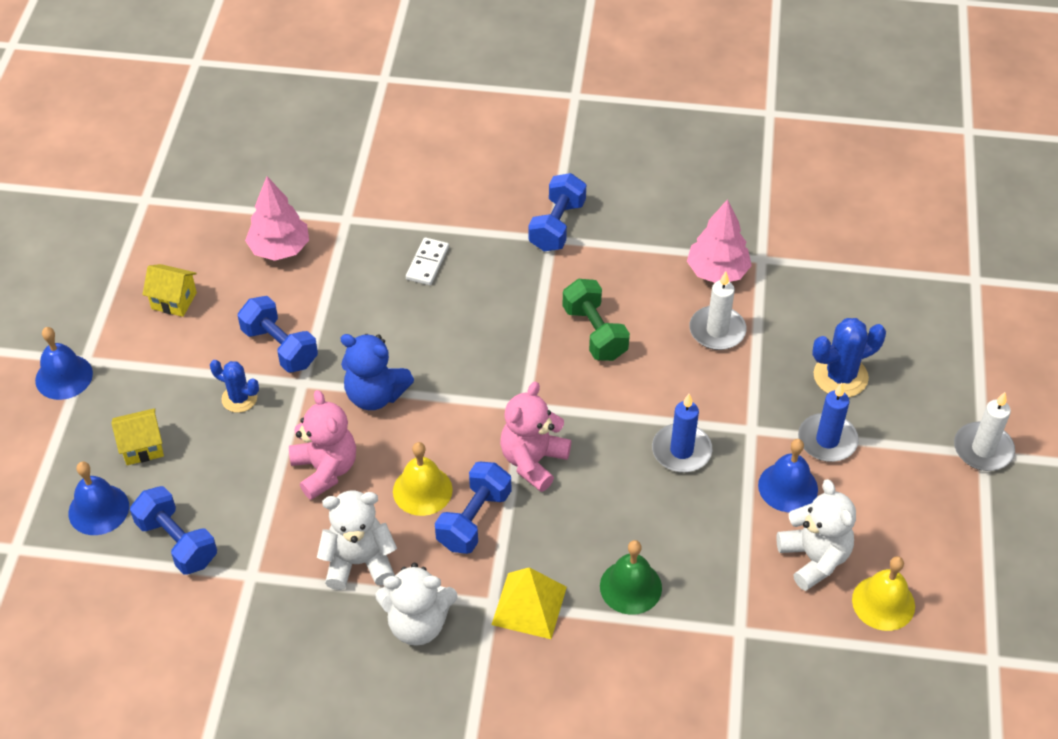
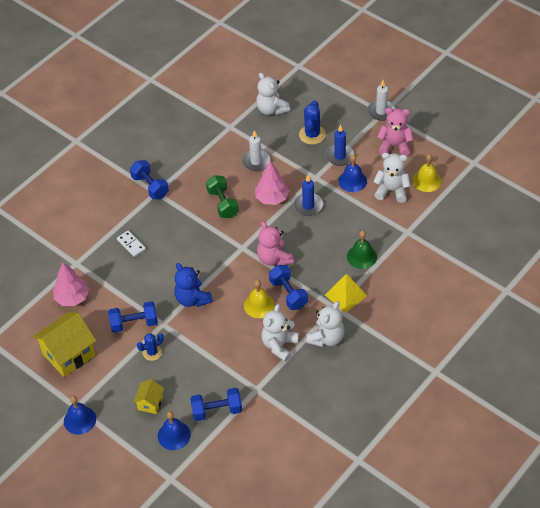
camera: 55 degrees left, 0 degrees up
yellow house [142,264,197,317] -> yellow house [33,312,96,377], size x1.93
pink teddy bear [289,390,356,500] -> pink teddy bear moved to [377,108,414,156]
blue teddy bear [340,334,414,410] -> blue teddy bear turned 90 degrees clockwise [174,263,213,307]
green dumbbell [562,279,630,361] -> green dumbbell turned 60 degrees clockwise [206,175,239,218]
pink tree [687,199,752,283] -> pink tree moved to [255,161,289,205]
none -> white teddy bear [256,72,290,115]

